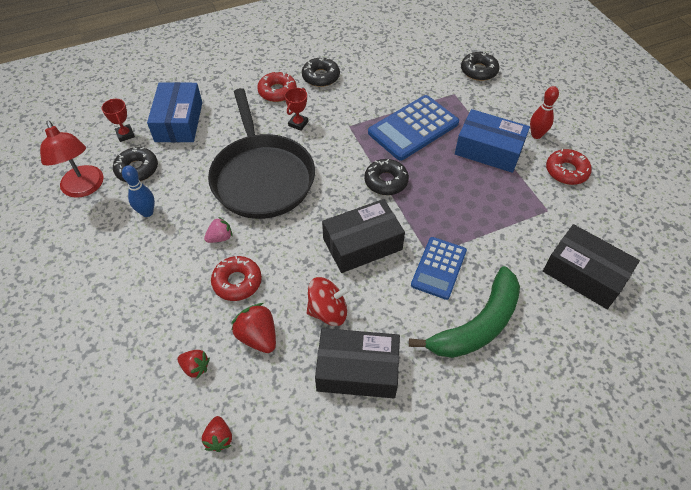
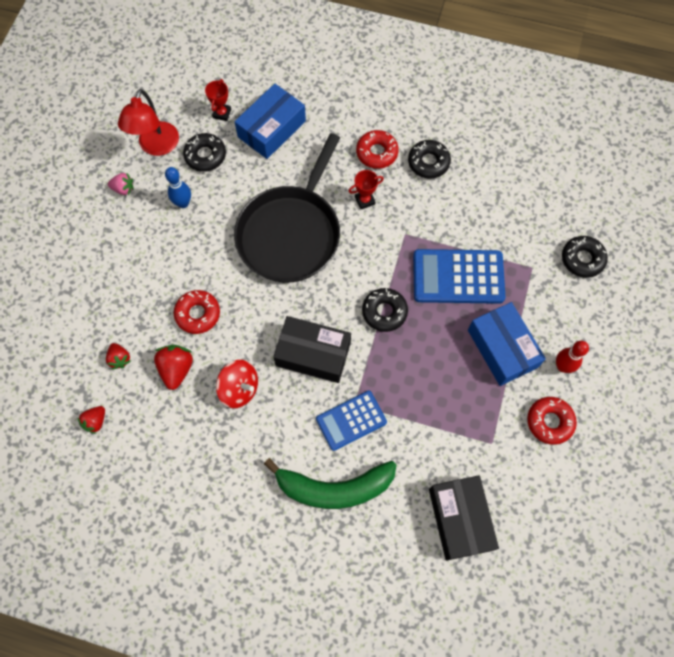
camera: 40 degrees right, 15 degrees up
pink strawberry [204,217,233,243] -> pink strawberry moved to [108,173,133,195]
black box [315,328,400,398] -> none

